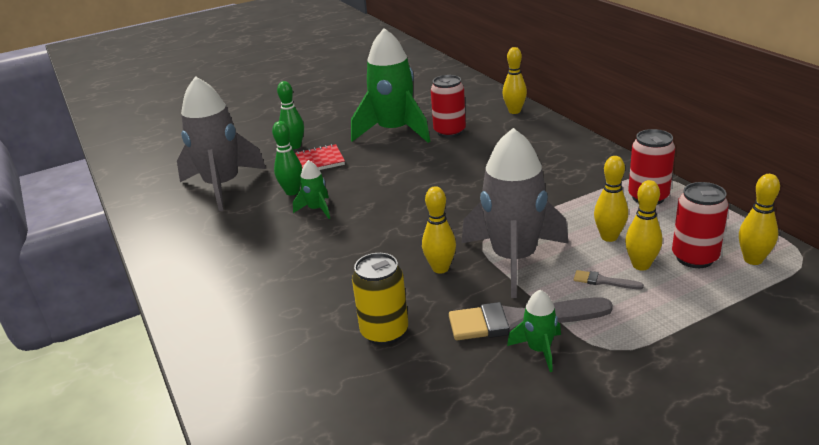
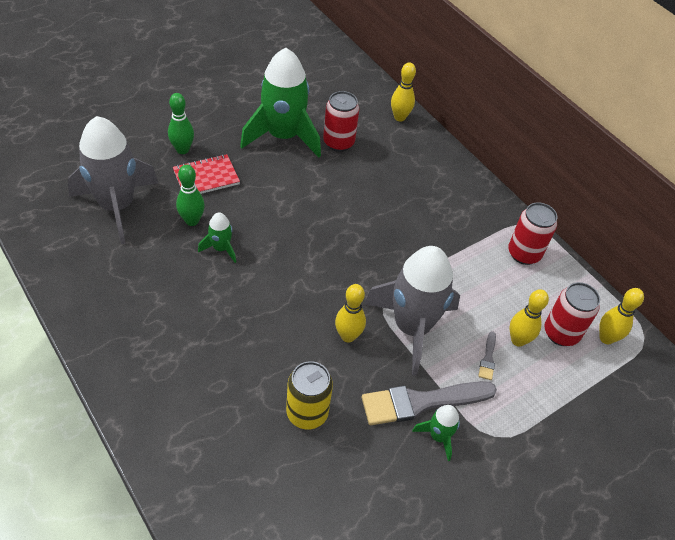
camera: 15 degrees left, 20 degrees up
grey brush [574,270,644,289] -> grey brush turned 90 degrees counterclockwise [478,331,496,380]
yellow bowling pin [594,156,628,242] -> none

